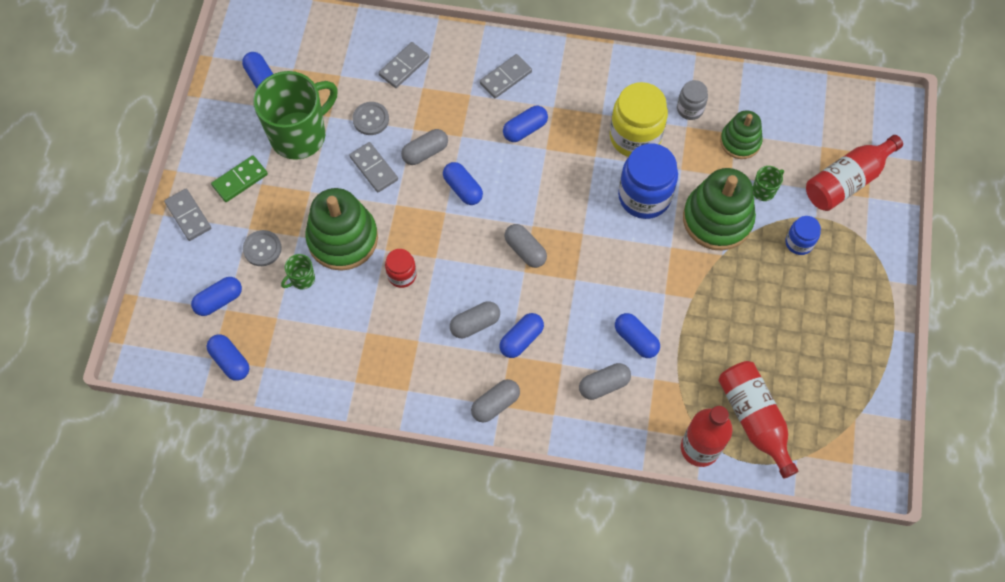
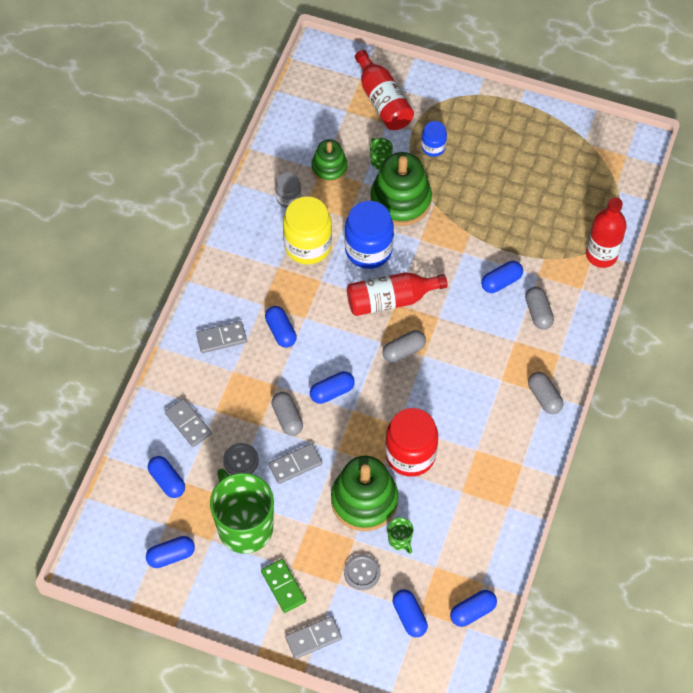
camera: 80 degrees left, 5 degrees down
red jar [385,249,417,288] -> red jar [385,408,438,477], size x1.88
grey capsule [450,301,500,338] -> none
grey domino [480,54,532,98] -> grey domino turned 75 degrees counterclockwise [196,321,247,353]
blue capsule [499,313,544,358] -> blue capsule moved to [148,456,185,498]
red bottle [718,361,798,479] -> red bottle moved to [347,272,448,316]

